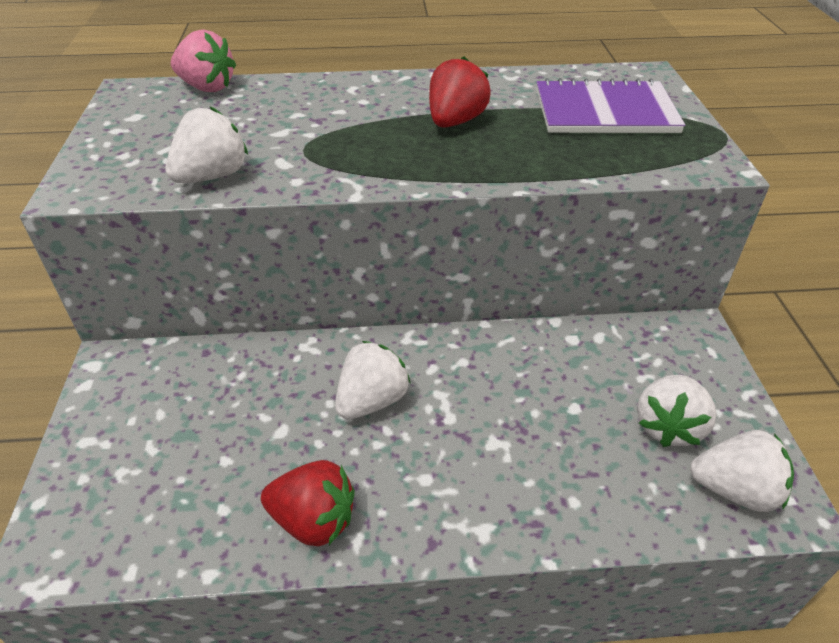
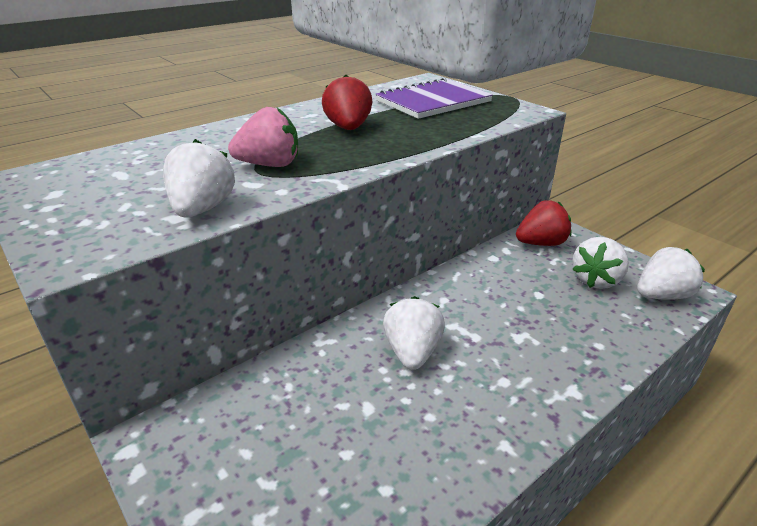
camera: 35 degrees left, 10 degrees down
pink strawberry [171,29,236,92] -> pink strawberry moved to [228,107,298,167]
red strawberry [261,460,355,546] -> red strawberry moved to [516,200,571,246]
white strawberry [637,375,716,447] -> white strawberry turned 45 degrees clockwise [572,237,629,289]

